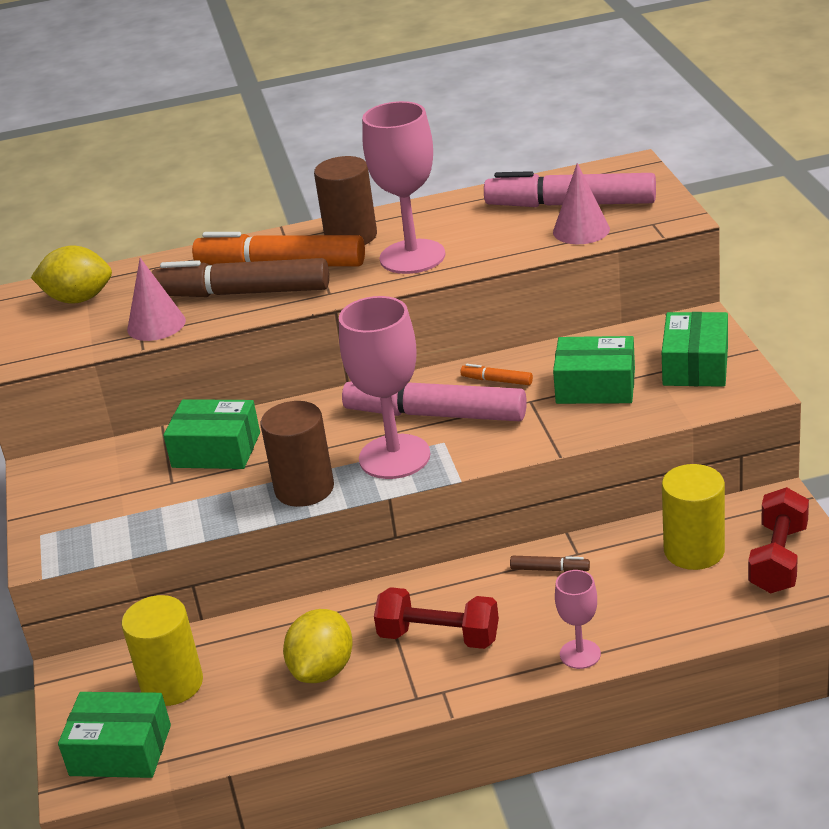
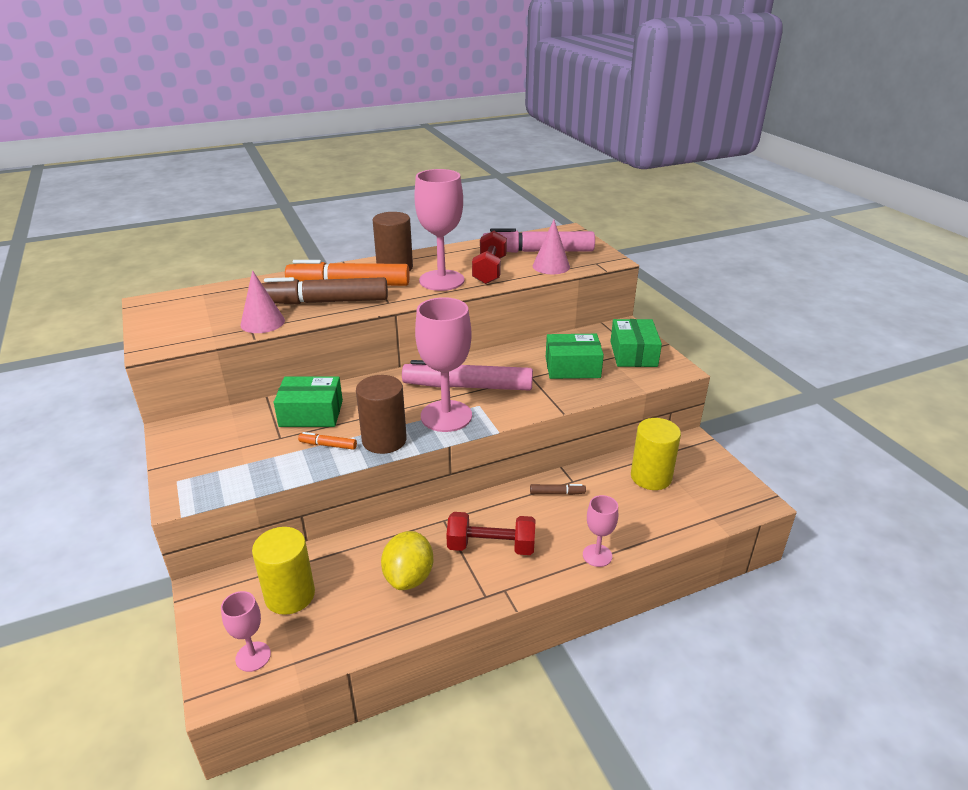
camera: 15 degrees left, 0 degrees up
yellow lemon [31,246,112,304] -> none
green box [58,692,171,778] -> pink goblet [221,591,271,672]
orange marker [461,364,533,385] -> orange marker moved to [298,432,357,450]
red dumbbell [748,487,809,593] -> red dumbbell moved to [472,231,507,284]

